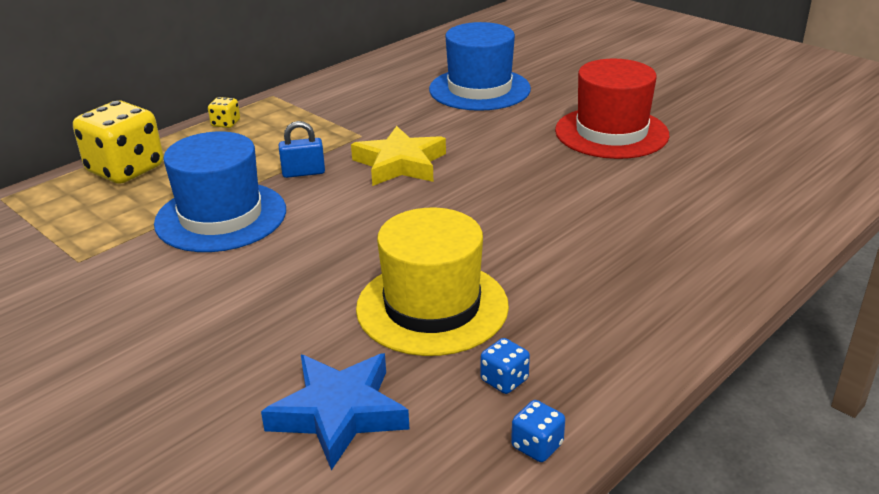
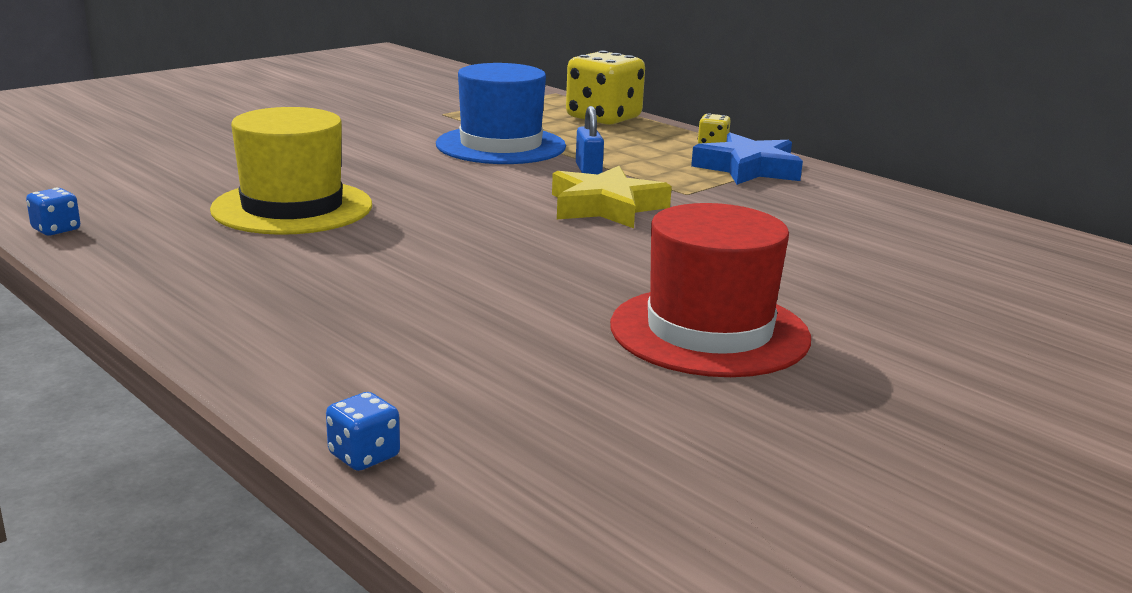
camera: 90 degrees right, 10 degrees down
blue star [261,353,409,470] -> blue star moved to [691,132,803,185]
blue hat [429,22,531,111] -> none
blue dice [480,338,530,394] -> blue dice moved to [326,392,400,471]

